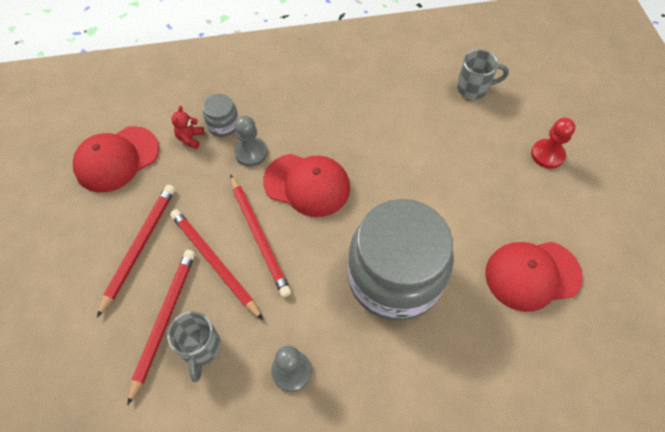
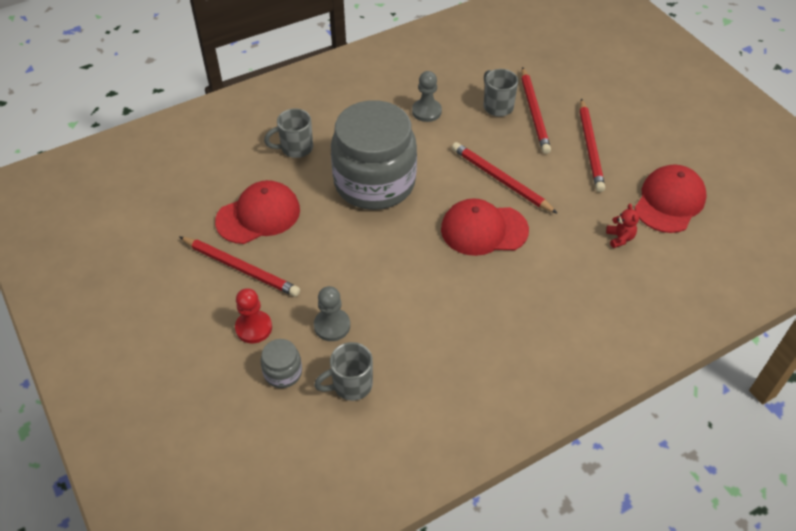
camera: 160 degrees right, 10 degrees down
red pencil [170,209,263,320] -> red pencil moved to [180,237,300,297]
grey jar [203,94,239,137] -> grey jar moved to [260,339,302,388]
grey pawn [234,116,267,167] -> grey pawn moved to [314,286,350,341]
none -> grey mug [264,109,313,158]

